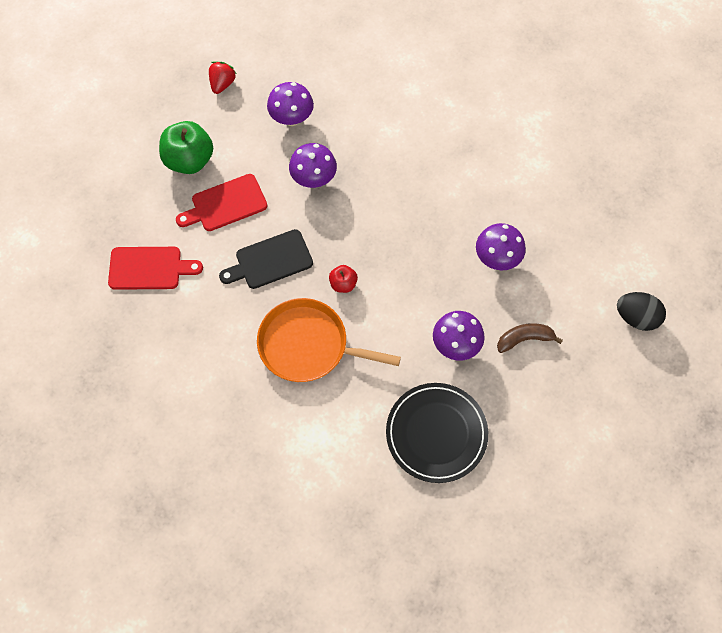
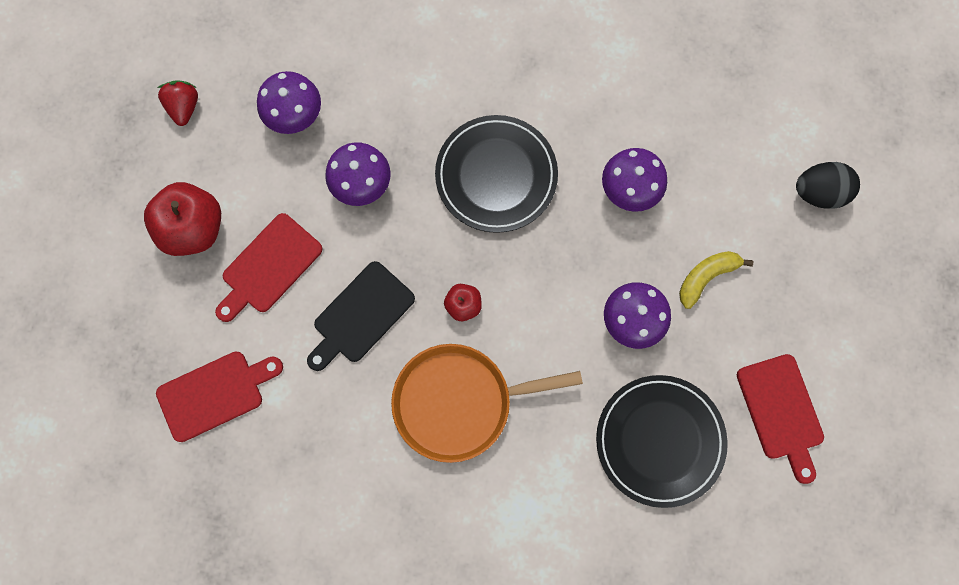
camera: 25 degrees left, 10 degrees up
green apple [159,121,213,174] -> red apple [144,182,221,256]
brown banana [497,323,563,353] -> yellow banana [679,251,753,309]
none -> black plate [435,115,558,233]
none -> red cutting board [737,354,824,484]

